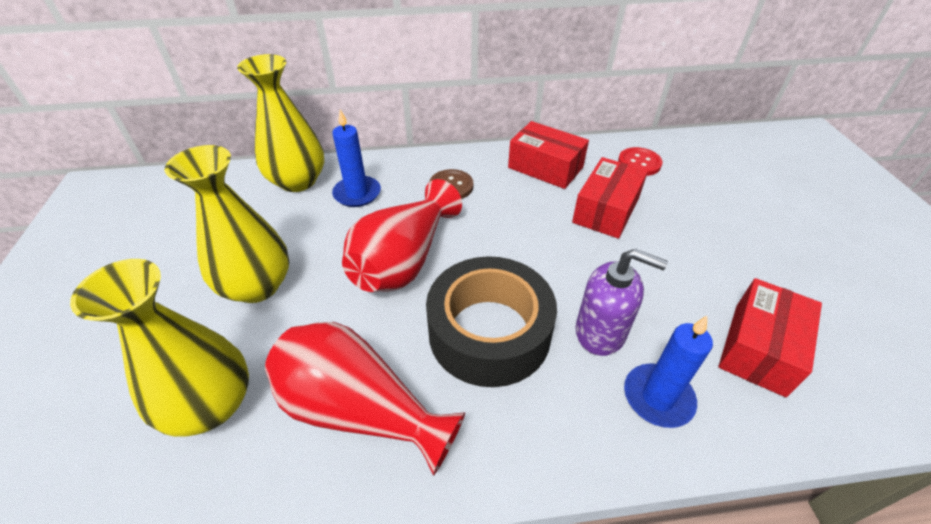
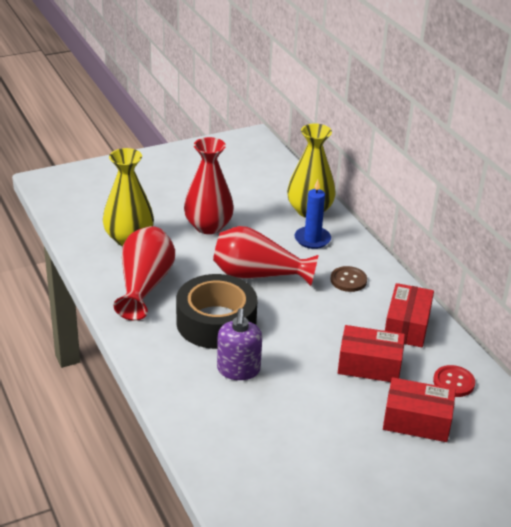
camera: 70 degrees right, 10 degrees down
yellow vase [165,145,289,303] -> red vase [184,137,234,234]
blue candle [624,316,713,428] -> none
red box [718,278,822,398] -> red box moved to [383,377,456,442]

